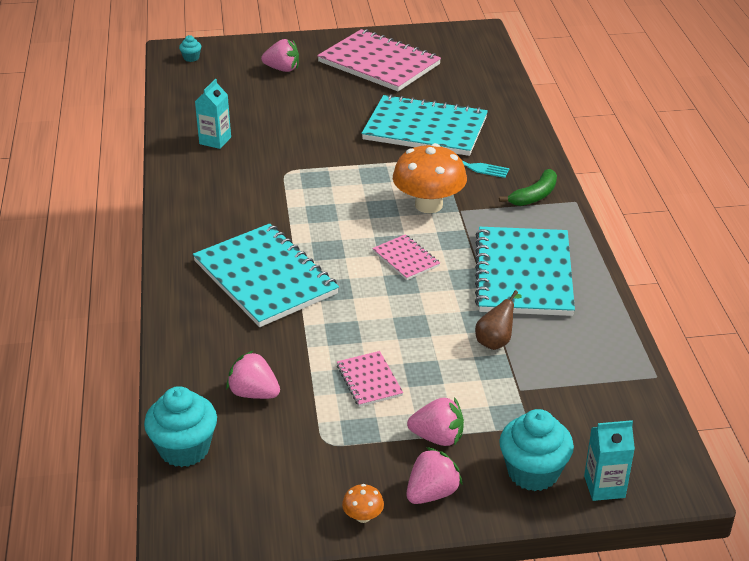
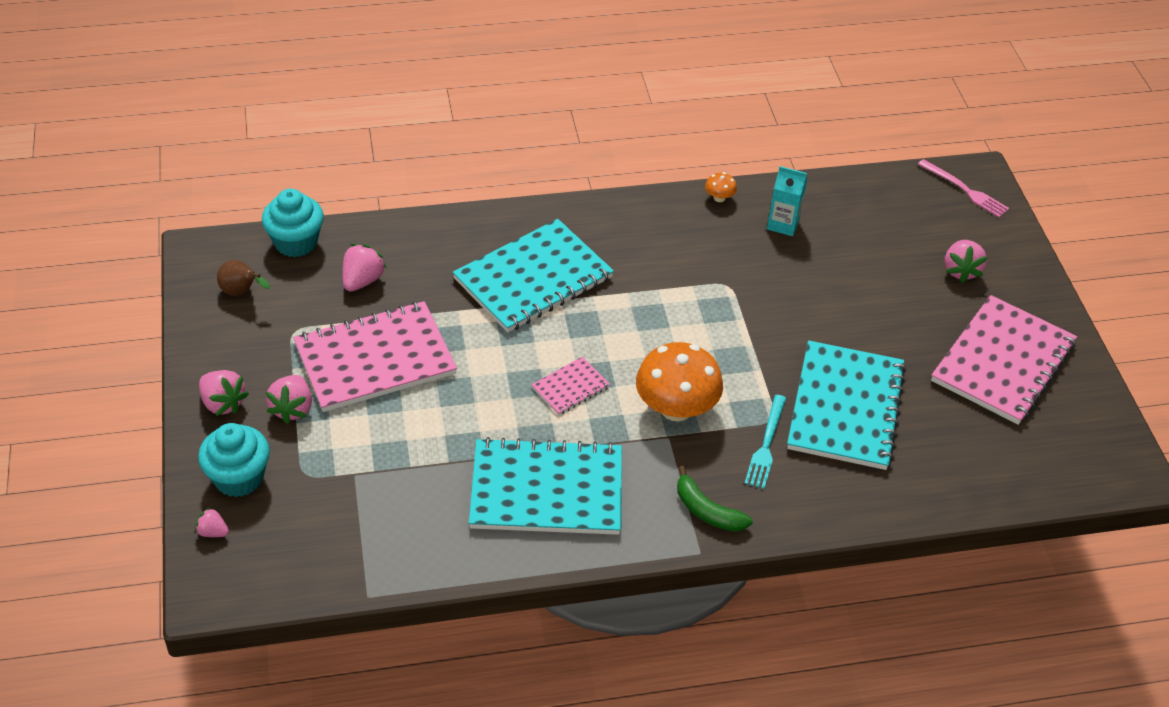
camera: 85 degrees right, 10 degrees up
turquoise cupcake [179,35,201,62] -> pink fork [918,159,1009,217]
pink notebook [337,351,403,407] -> pink notebook [293,301,457,412], size x2.17
orange mushroom [342,484,384,523] -> orange mushroom moved to [705,172,737,202]
brown pear [475,290,522,350] -> brown pear moved to [217,260,270,296]
turquoise carton [584,420,635,501] -> pink strawberry [195,507,229,537]

